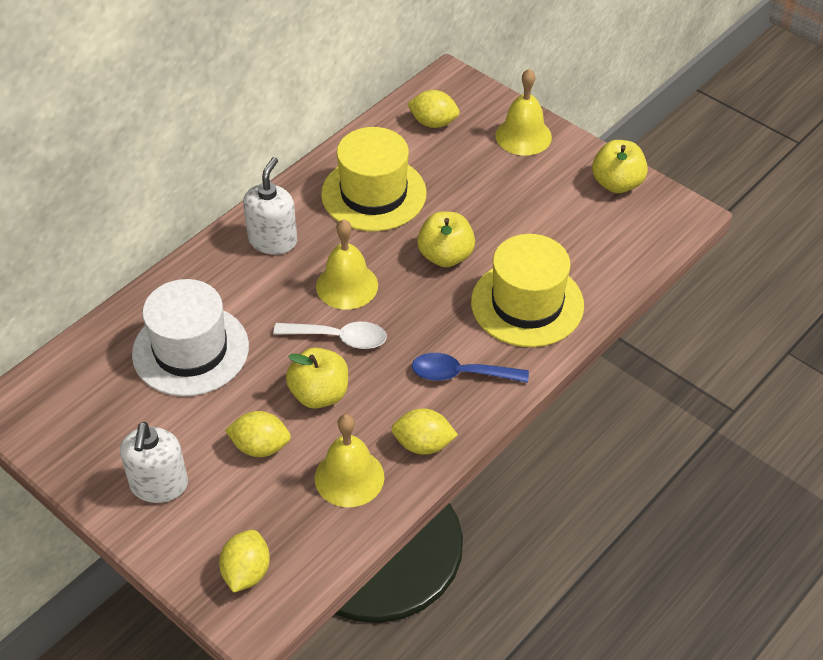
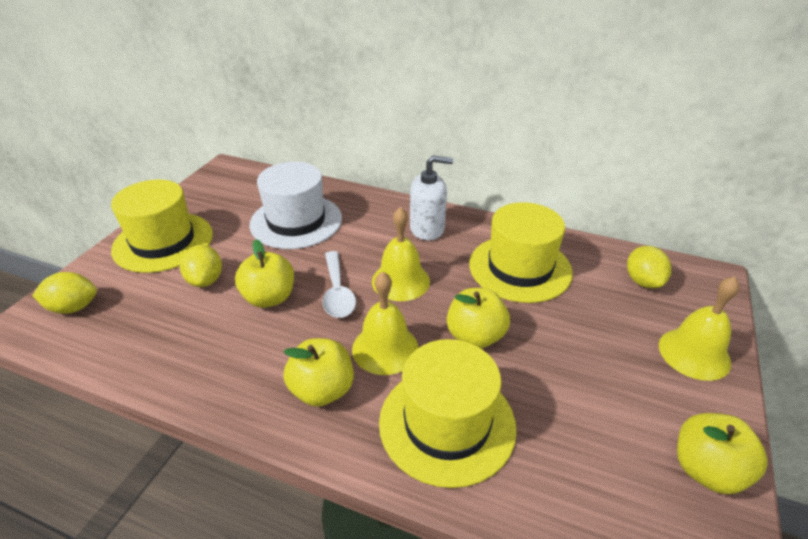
camera: 70 degrees right, 10 degrees down
white soap dispenser [120,422,188,503] -> yellow hat [111,180,213,273]
yellow bell [315,414,384,507] -> yellow bell moved to [352,272,419,375]
yellow lemon [391,408,458,455] -> none
blue spoon [412,353,529,383] -> yellow apple [283,338,354,407]

